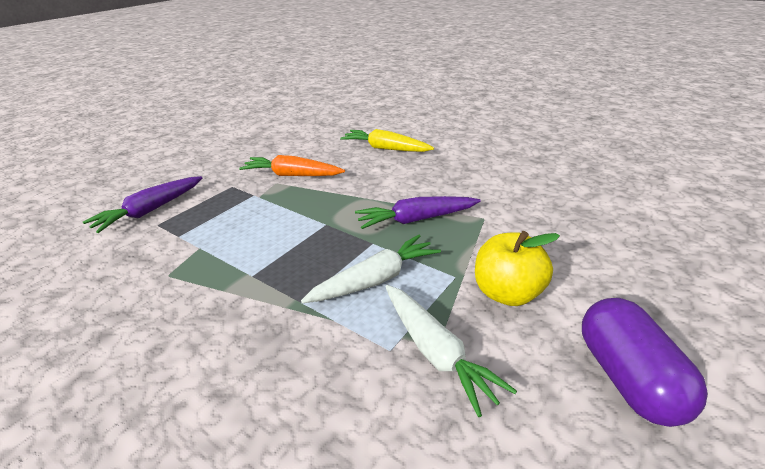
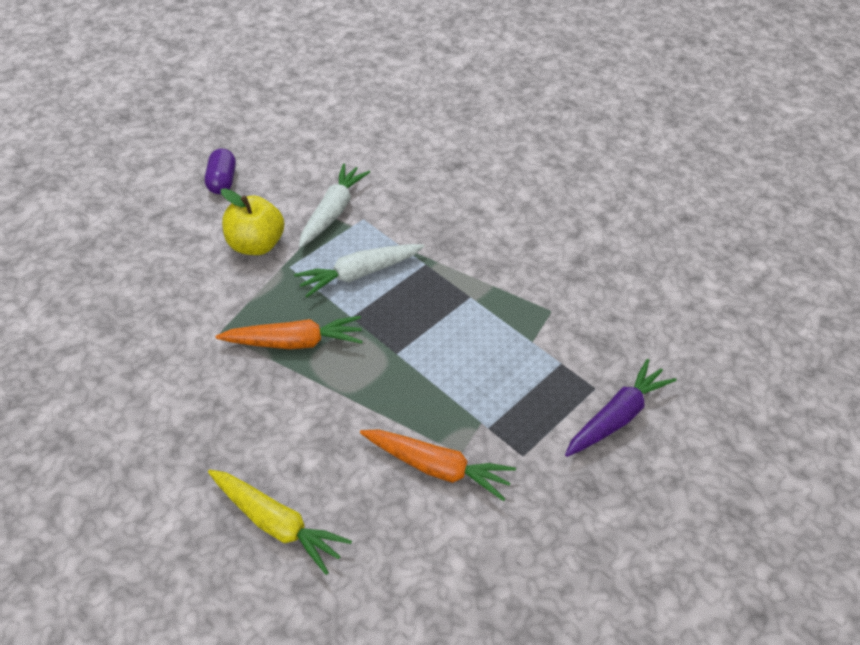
camera: 175 degrees left, 15 degrees up
purple carrot [355,196,481,229] -> orange carrot [216,316,363,349]
white carrot [385,285,517,417] -> white carrot turned 45 degrees clockwise [299,163,370,248]
purple capsule [582,298,708,427] -> purple capsule [205,148,236,194], size x0.64

